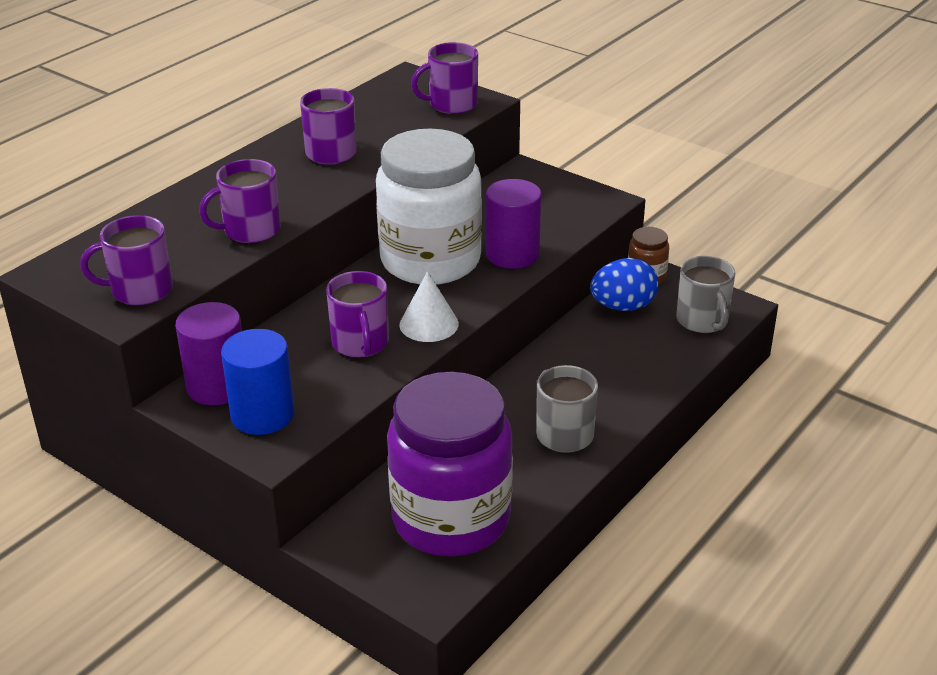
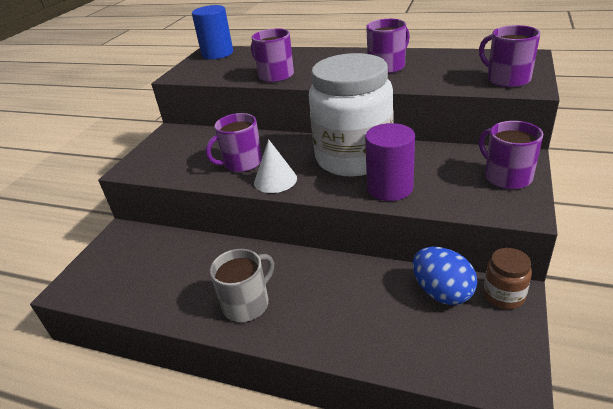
camera: 75 degrees right, 0 degrees up
purple mug [80,215,173,306] -> purple mug moved to [479,121,543,189]
purple cylinder [175,302,242,405] -> none
blue cylinder [221,329,294,435] -> blue cylinder moved to [192,5,233,59]
purple jar [387,372,513,557] -> none
grey mug [676,256,735,333] -> none

